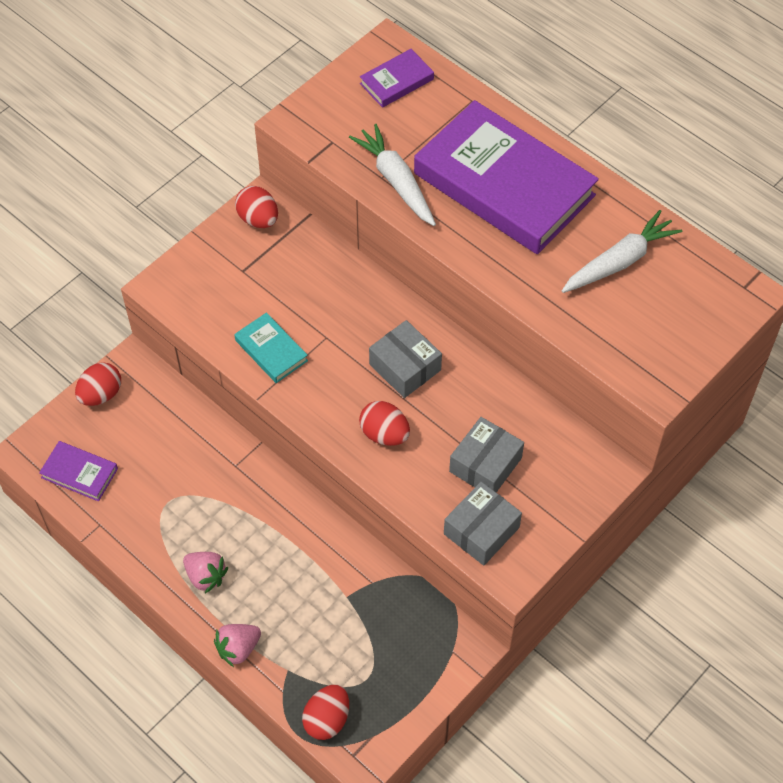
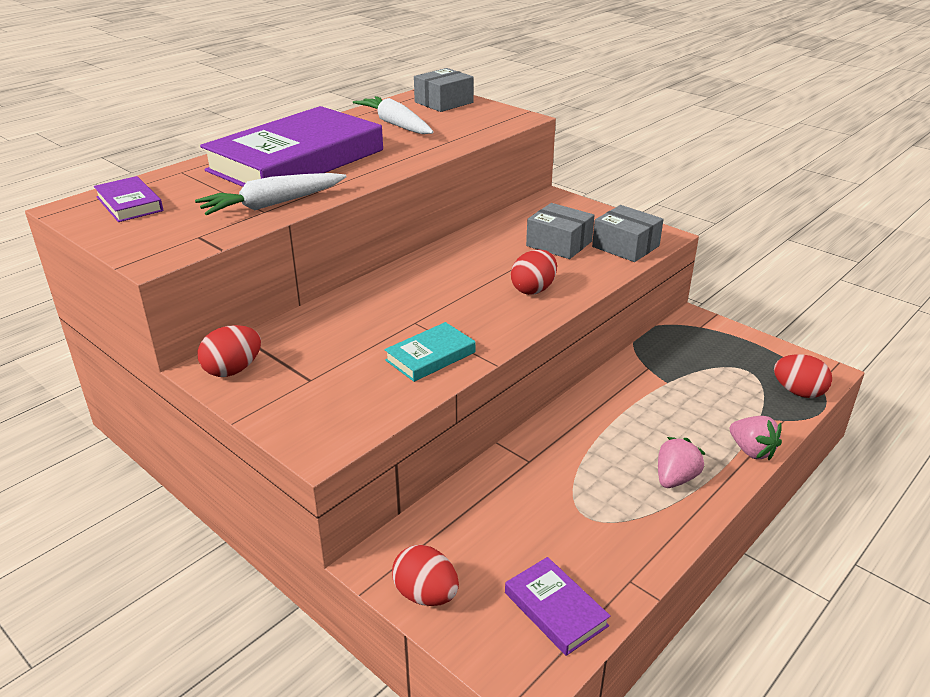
camera: 90 degrees left, 25 degrees down
purple book [39,441,118,501] -> purple book turned 60 degrees counterclockwise [505,557,611,656]
grey box [369,320,442,398] -> grey box moved to [414,68,474,112]

